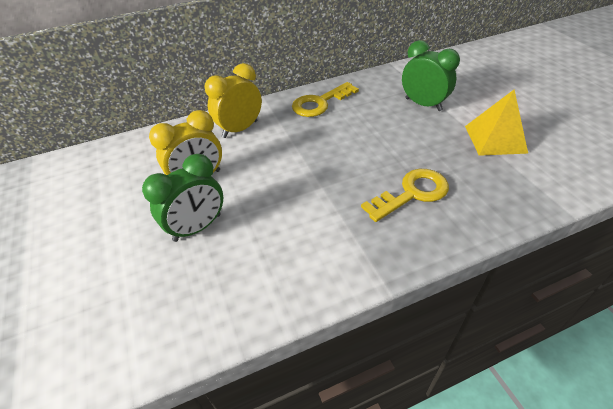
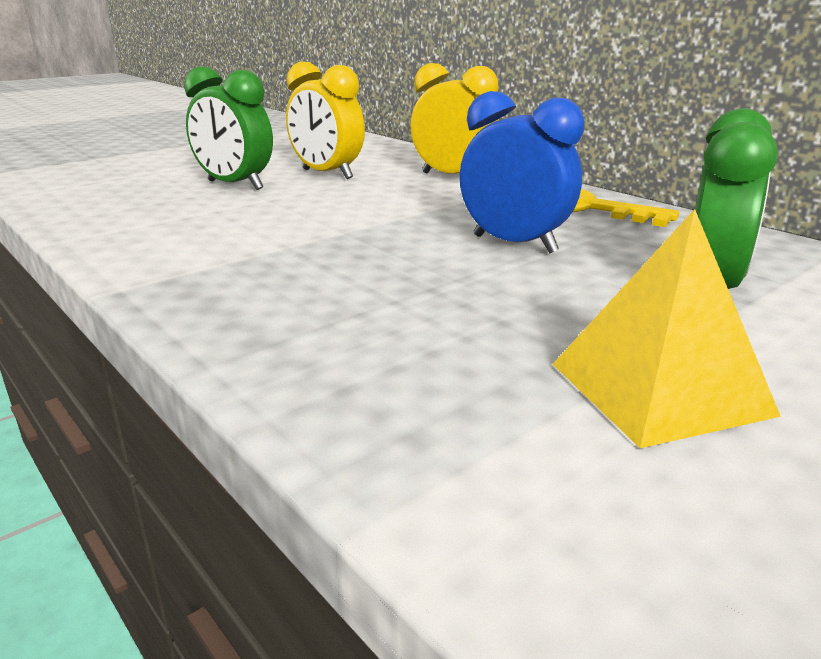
camera: 70 degrees right, 20 degrees down
yellow key [361,169,449,222] -> none
none -> blue clock [460,91,584,253]

